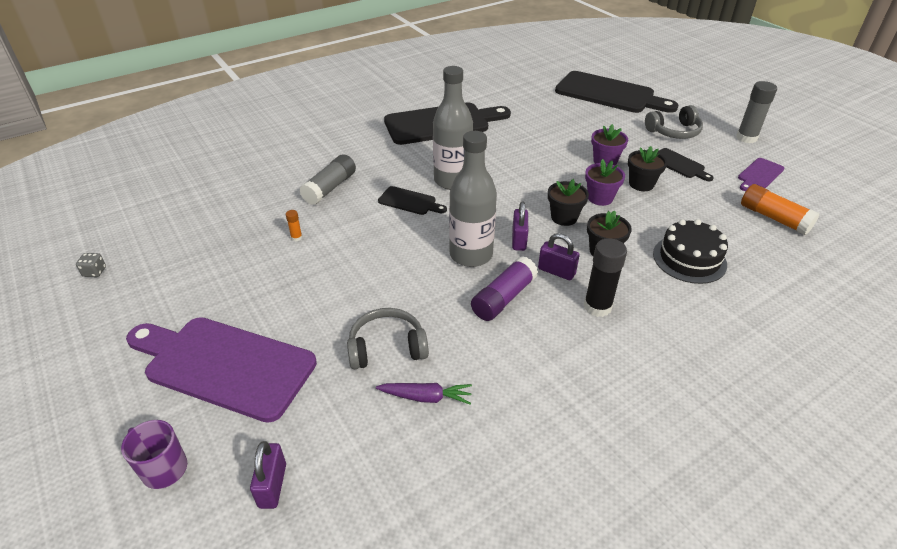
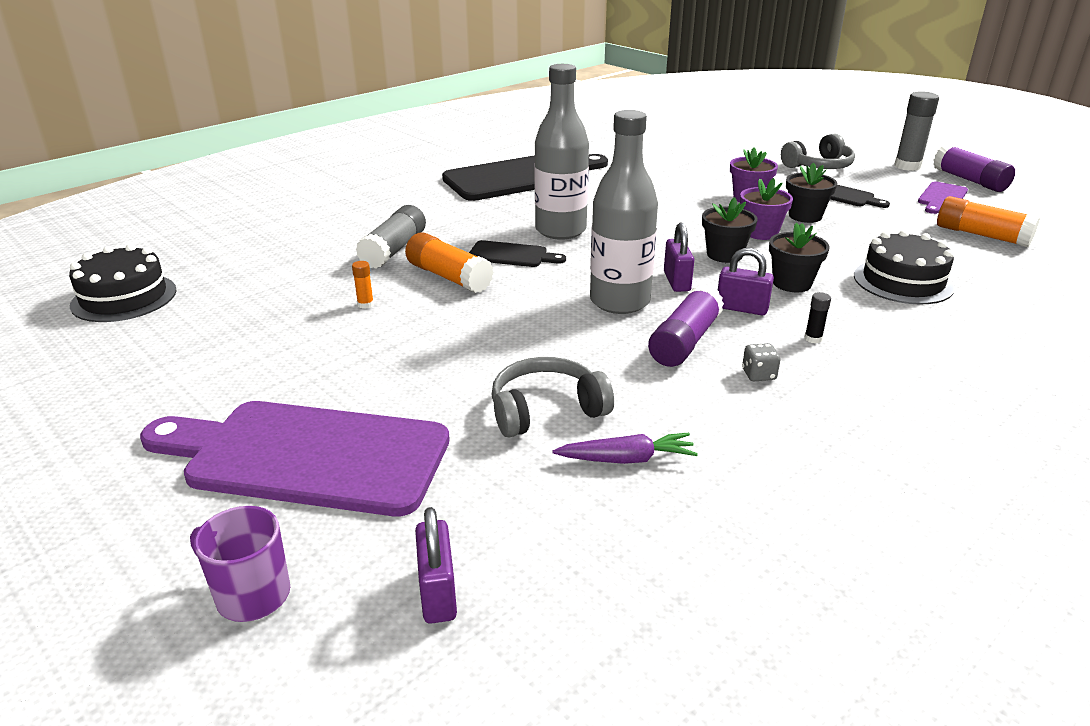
camera: 10 degrees left, 10 degrees down
grey dice [76,253,106,277] -> grey dice moved to [742,343,781,381]
black cutting board [555,71,678,113] -> none
black glue stick [584,238,627,317] -> black glue stick [805,292,831,343], size x0.45
none -> black cake [69,244,177,322]
none -> orange glue stick [405,232,494,293]
none -> purple glue stick [933,144,1015,192]

